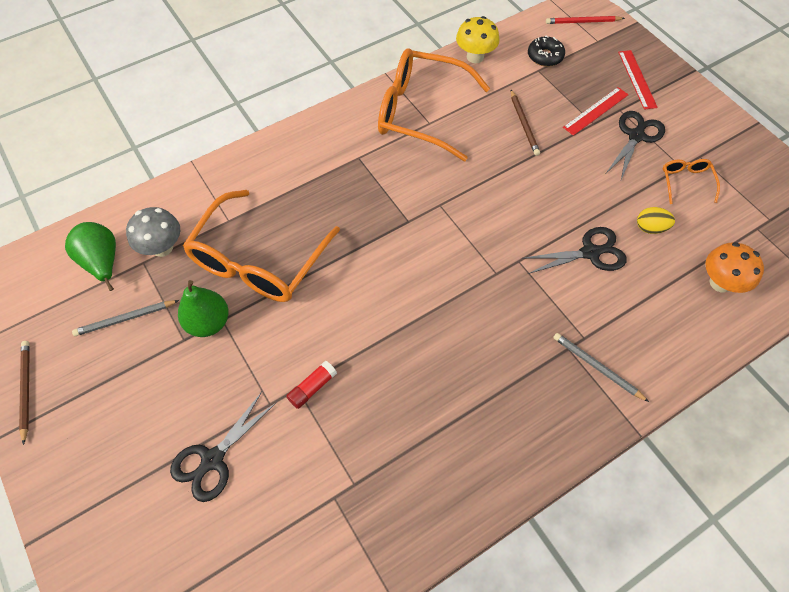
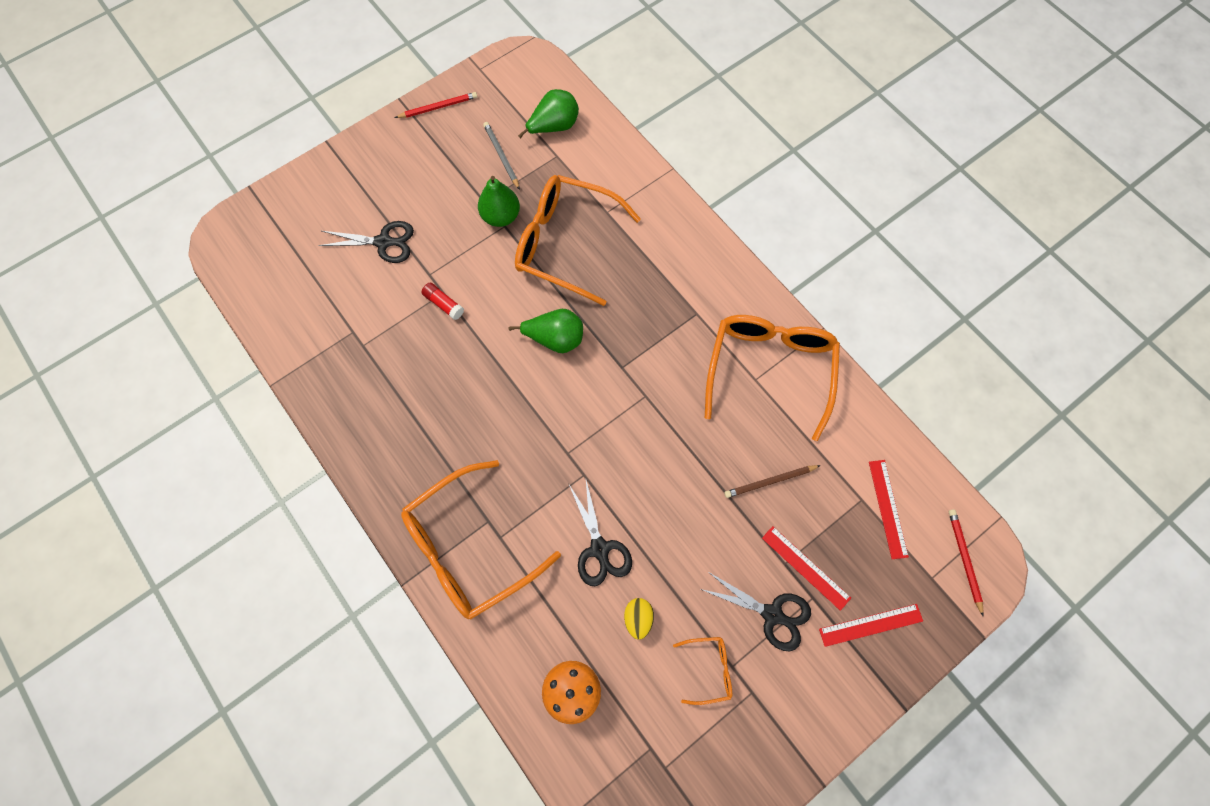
camera: 85 degrees right, 10 degrees up
brown pencil [19,341,30,445] -> red pencil [395,92,477,118]
grey mushroom [126,207,180,257] -> none
black scissors [170,392,276,502] -> black scissors turned 150 degrees clockwise [318,221,414,263]
yellow mushroom [456,16,499,63] -> none
black donut [528,36,565,67] -> red ruler [869,460,909,559]
grey pencil [553,333,649,402] -> orange glasses [401,460,561,620]
none -> green pear [508,309,583,353]

